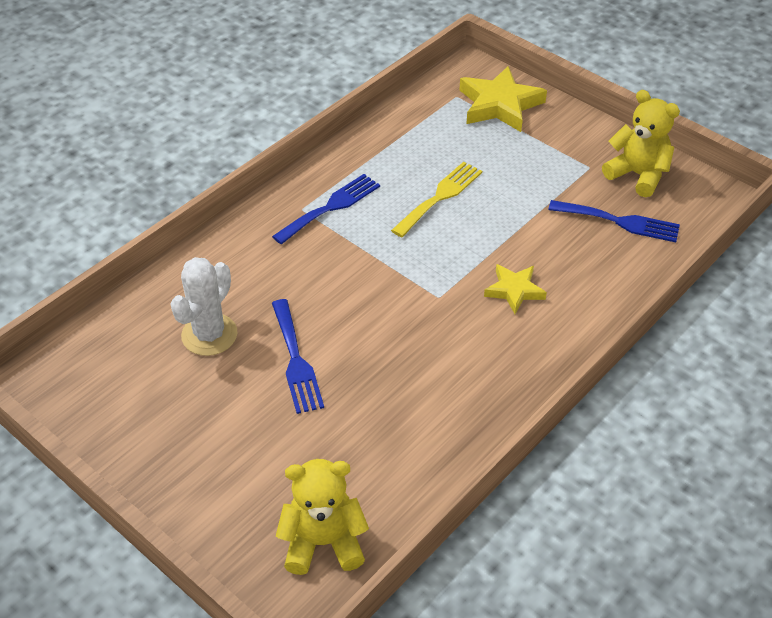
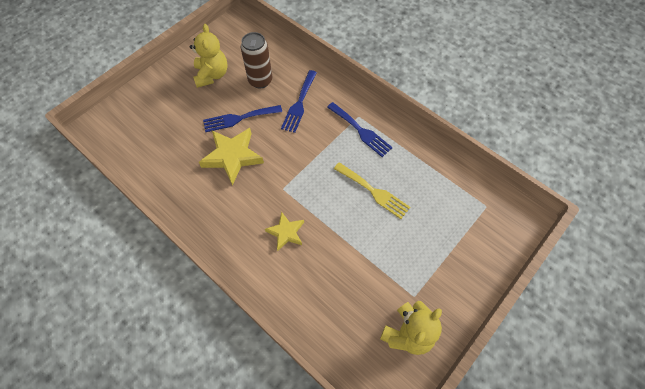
camera: 90 degrees right, 15 degrees up
white cactus [170,257,237,356] -> brown can [241,32,272,88]
yellow teddy bear [276,459,369,575] -> yellow teddy bear moved to [189,24,228,88]
yellow star [459,66,547,132] -> yellow star moved to [199,128,264,185]
blue fork [548,200,680,242] -> blue fork moved to [281,70,317,133]

